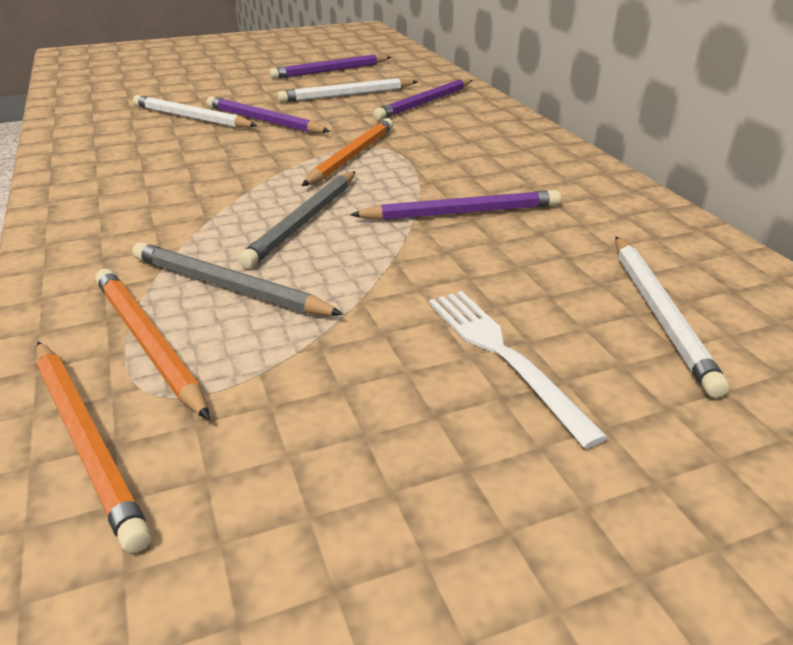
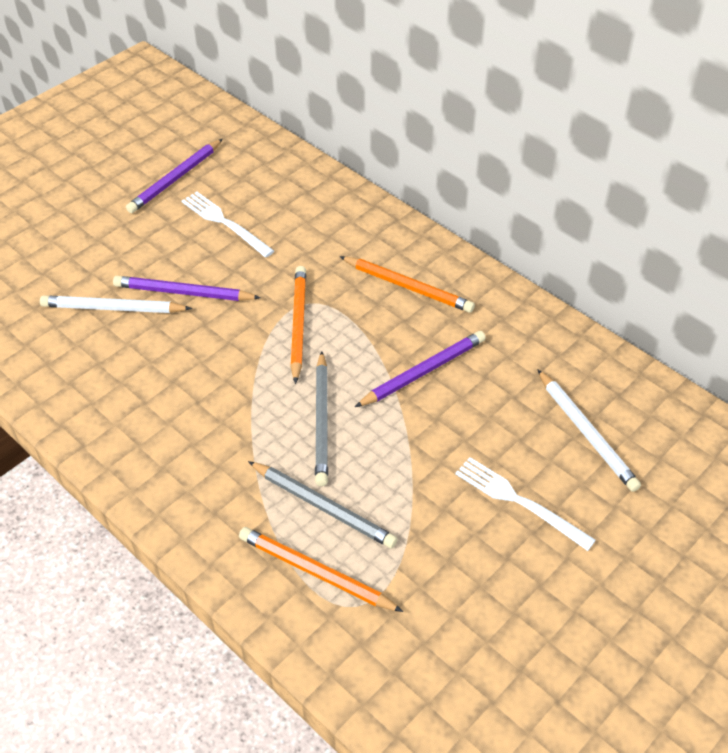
camera: 25 degrees left, 15 degrees up
orange pencil [36,341,151,553] -> orange pencil moved to [340,256,475,313]
grey pencil [132,242,344,316] -> grey pencil turned 150 degrees counterclockwise [248,461,397,549]
white pencil [277,78,418,102] -> white fork [182,192,274,257]
purple pencil [373,79,472,120] -> none

